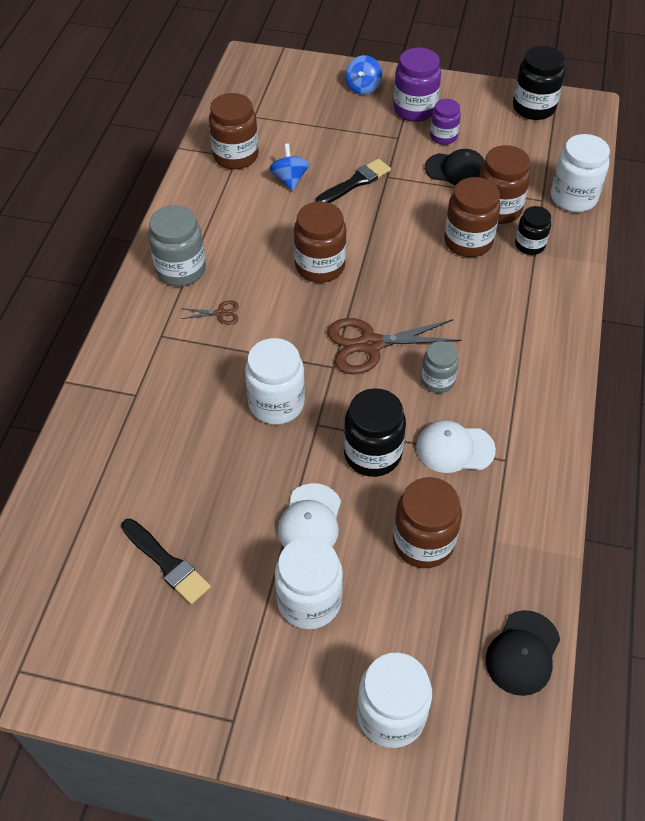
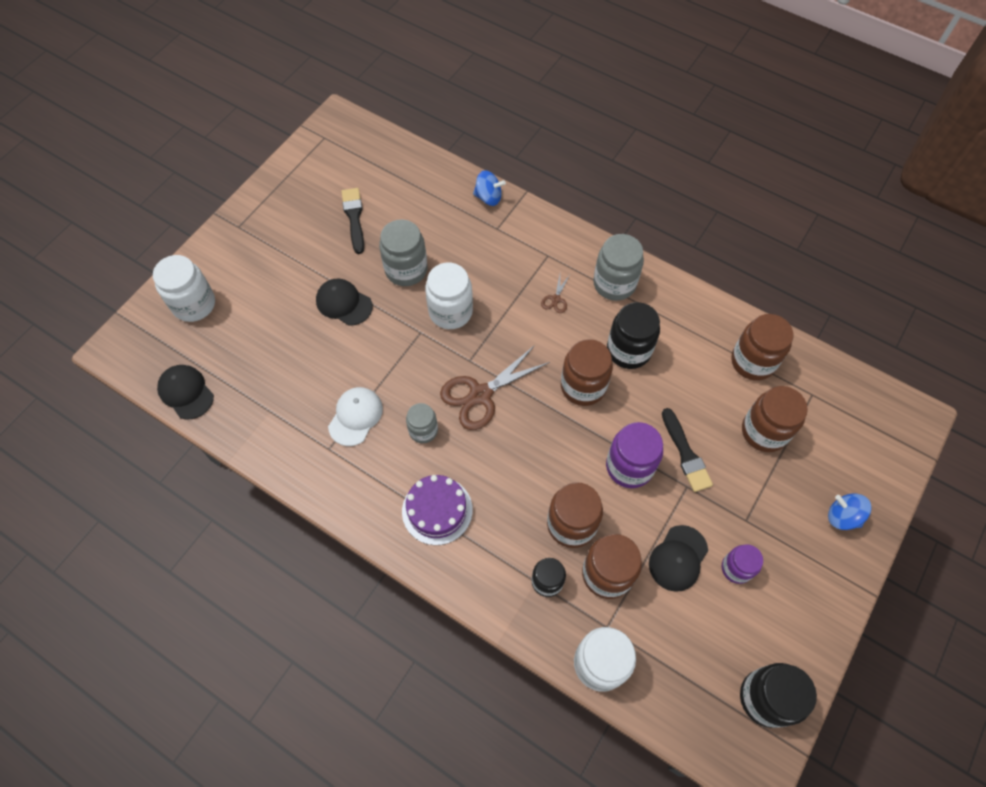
camera: 110 degrees right, 10 degrees up
black brush [121,519,211,604] -> black brush turned 105 degrees clockwise [341,188,364,254]
blue spinning top [269,144,309,191] -> blue spinning top moved to [473,170,506,206]
white jar [275,537,343,629] -> none
white cap [278,483,341,547] -> black cap [316,278,373,326]
brown scissors [327,318,462,374] -> brown scissors turned 135 degrees counterclockwise [440,345,550,430]
black jar [344,388,406,477] -> black jar moved to [607,302,660,369]
purple jar [393,47,441,122] -> purple jar moved to [606,422,663,488]
brown jar [393,477,462,568] -> brown jar moved to [742,386,808,452]
none -> grey jar [379,219,428,286]
none -> purple cake [402,475,473,545]

